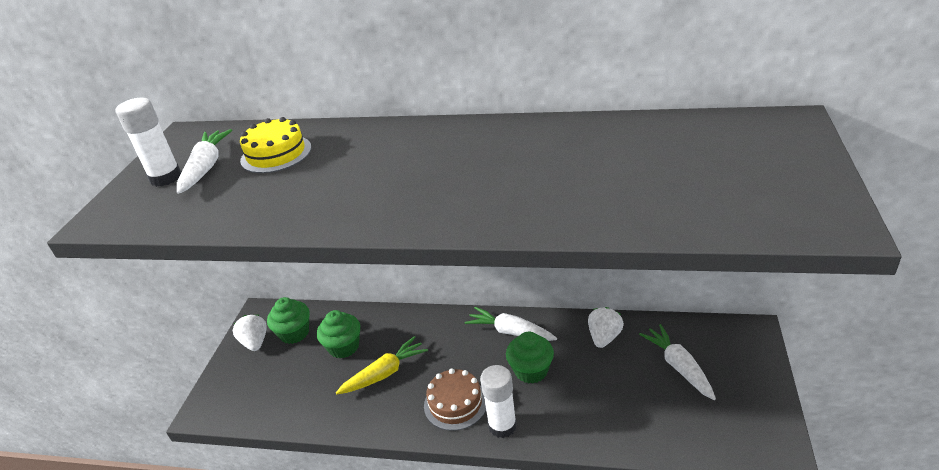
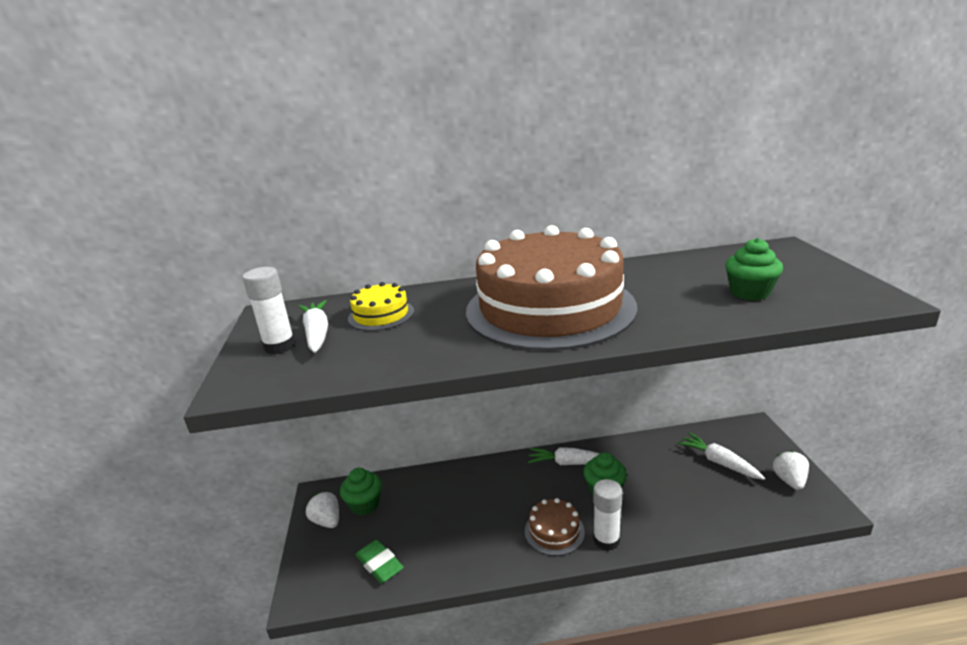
camera: 20 degrees left, 10 degrees down
green cupcake [317,310,360,358] -> green cupcake moved to [725,238,783,301]
yellow carrot [336,336,428,394] -> none
white strawberry [588,307,624,348] -> white strawberry moved to [773,451,809,490]
none -> green eraser [355,539,404,584]
none -> brown cake [466,225,637,351]

